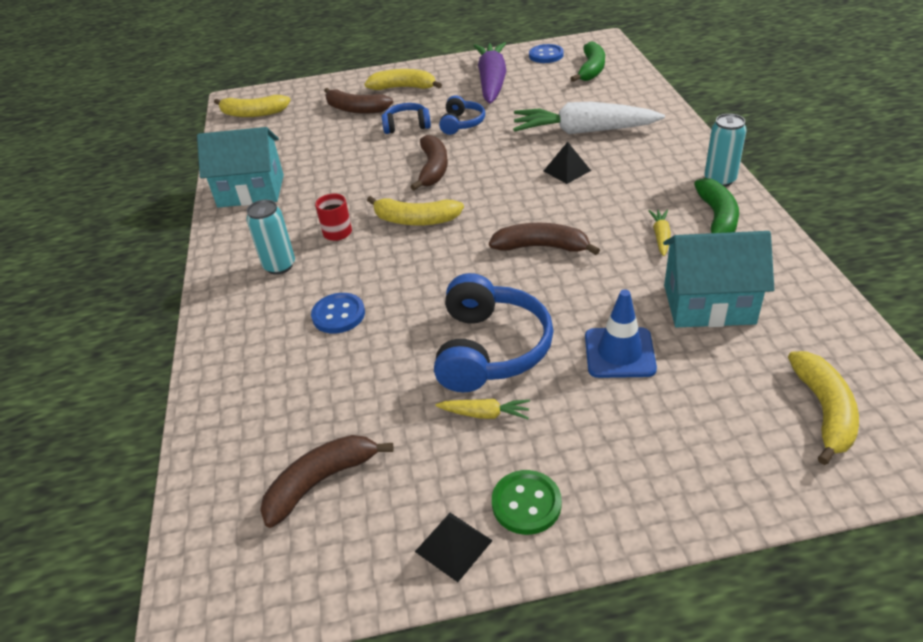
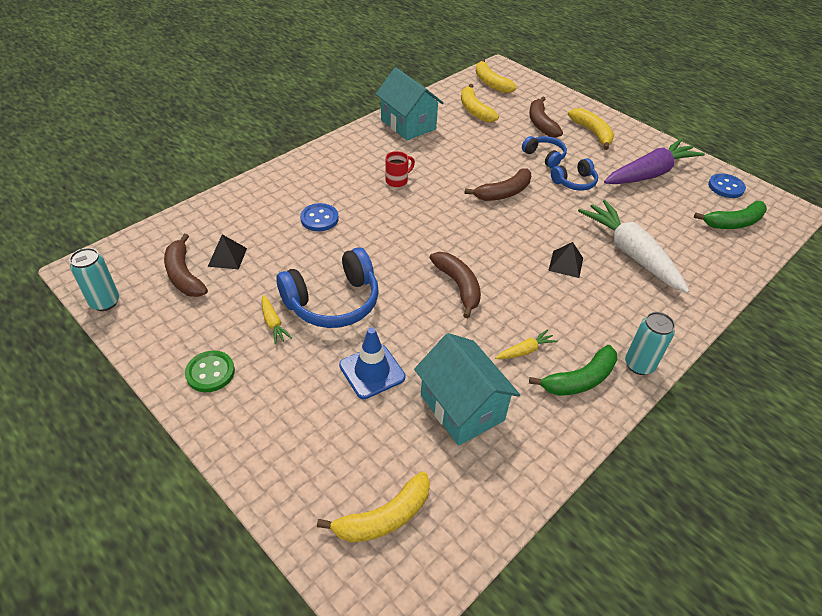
camera: 50 degrees right, 5 degrees up
turquoise can [246,200,295,275] -> turquoise can moved to [69,248,119,311]
brown banana [260,435,394,528] -> brown banana turned 135 degrees counterclockwise [164,234,208,297]
yellow banana [367,196,464,226] -> yellow banana moved to [461,84,499,122]
black pyramid [415,513,493,582] -> black pyramid moved to [208,235,247,269]

